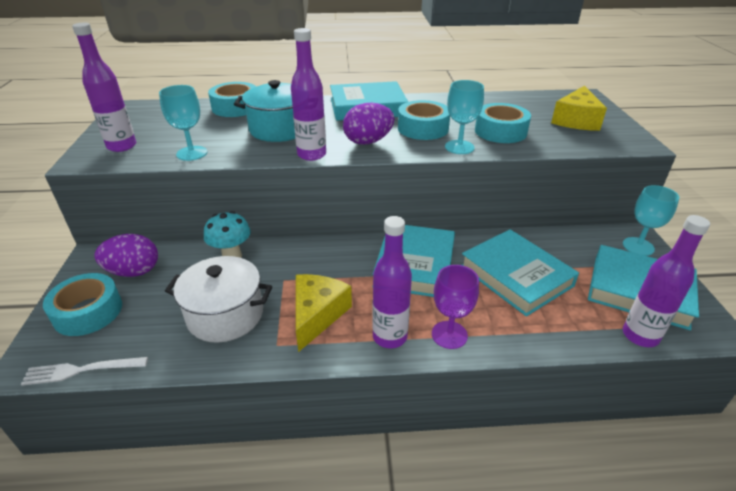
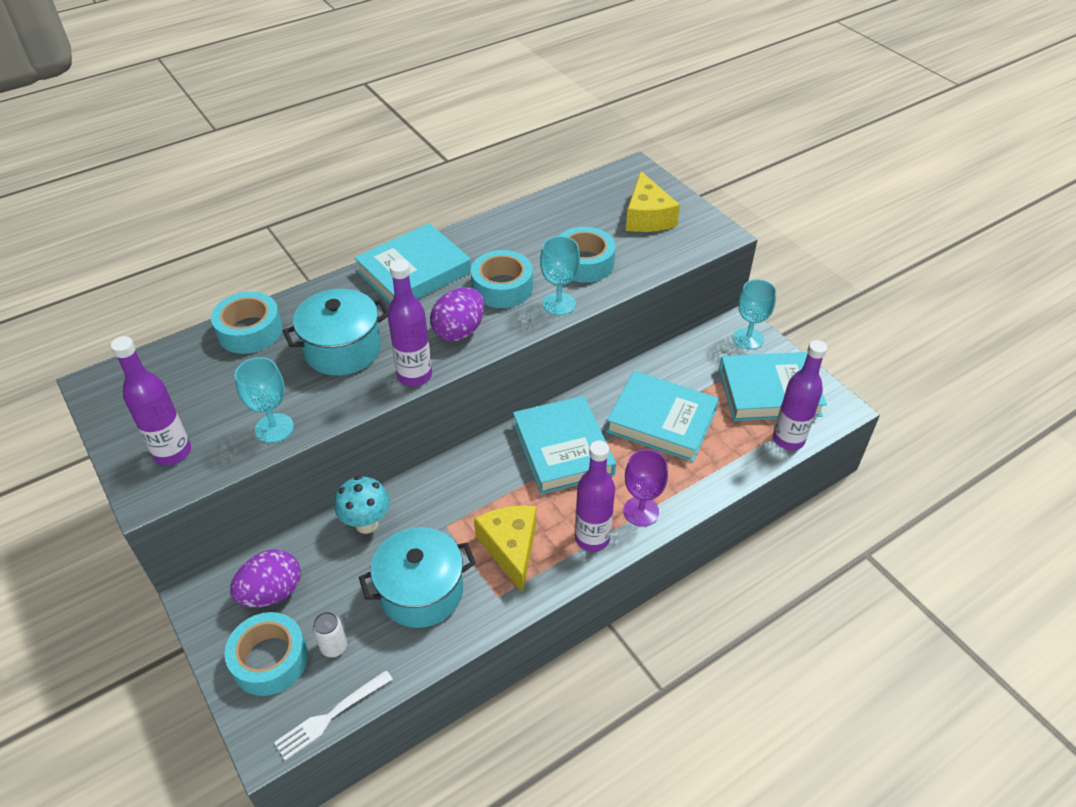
camera: 30 degrees left, 10 degrees up
white pot [165,256,272,343] -> turquoise pot [359,527,476,628]
none -> white can [313,612,347,657]

